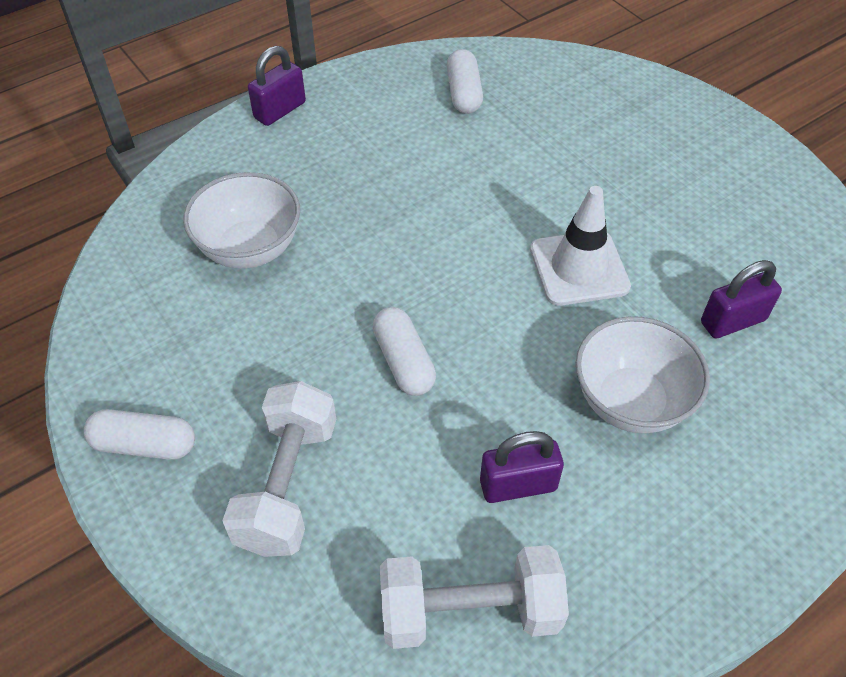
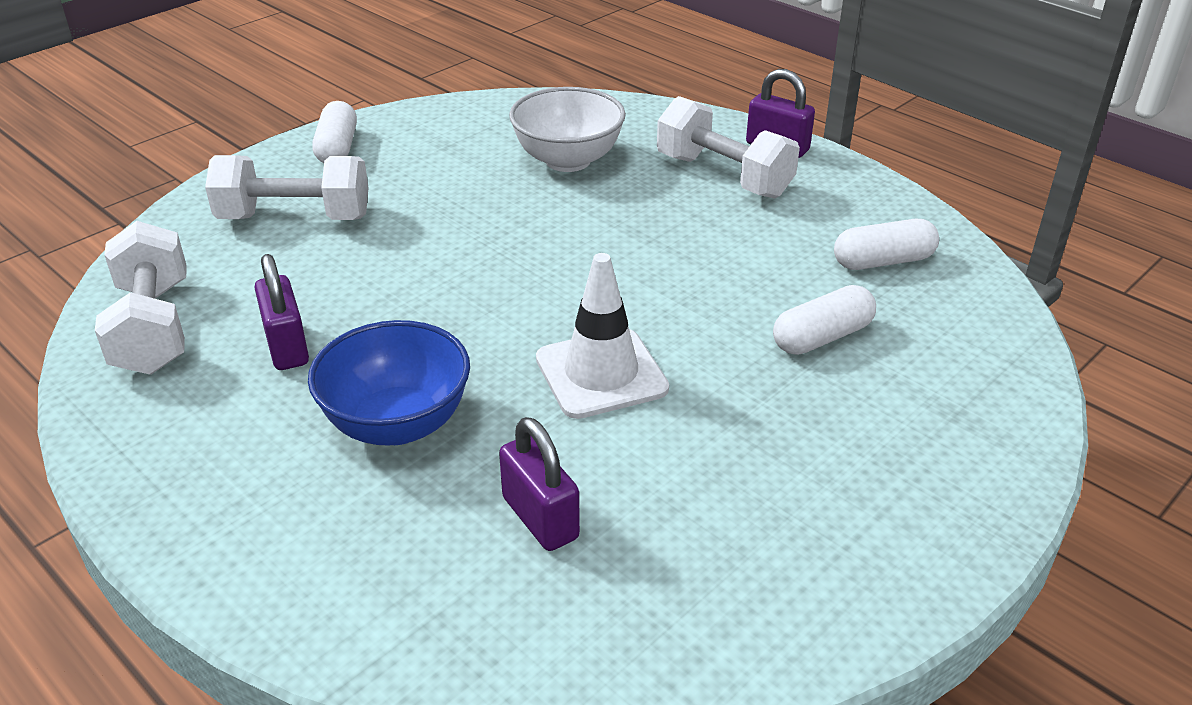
camera: 80 degrees right, 15 degrees down
white capsule [373,307,436,396] -> white capsule moved to [773,285,876,355]
white bowl [576,316,710,433] -> blue bowl [308,320,470,445]
none -> white dumbbell [657,96,800,199]

